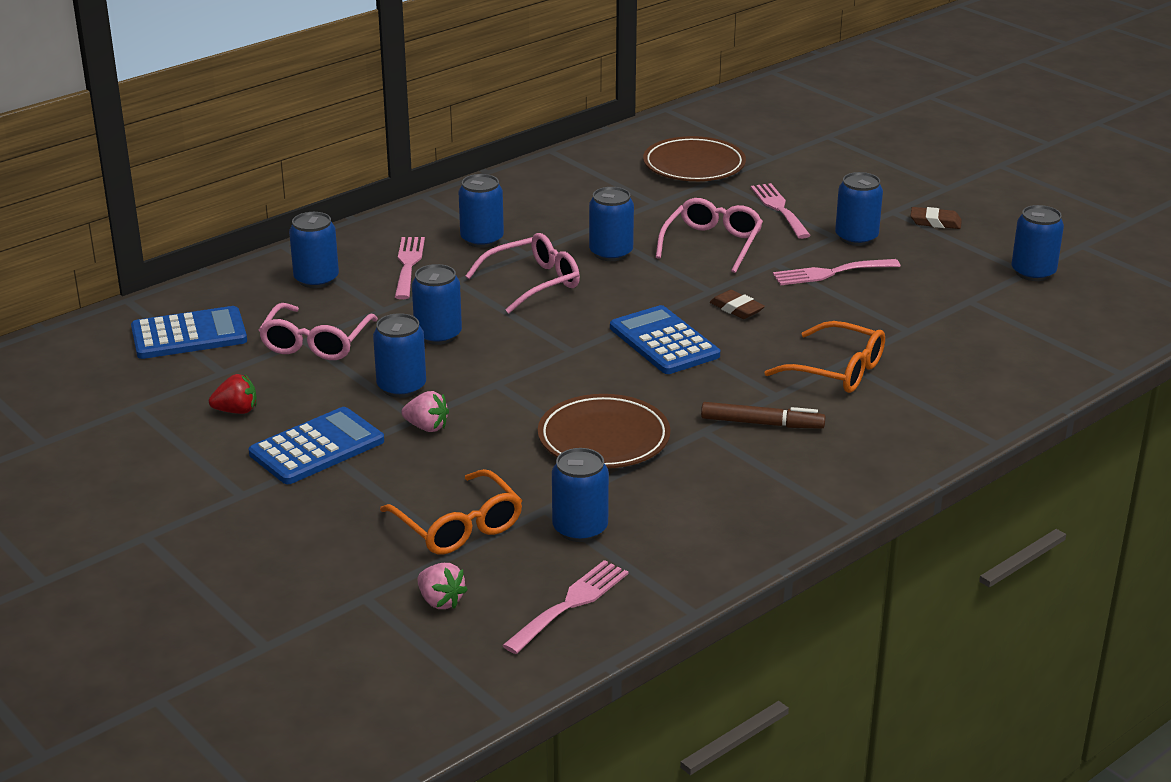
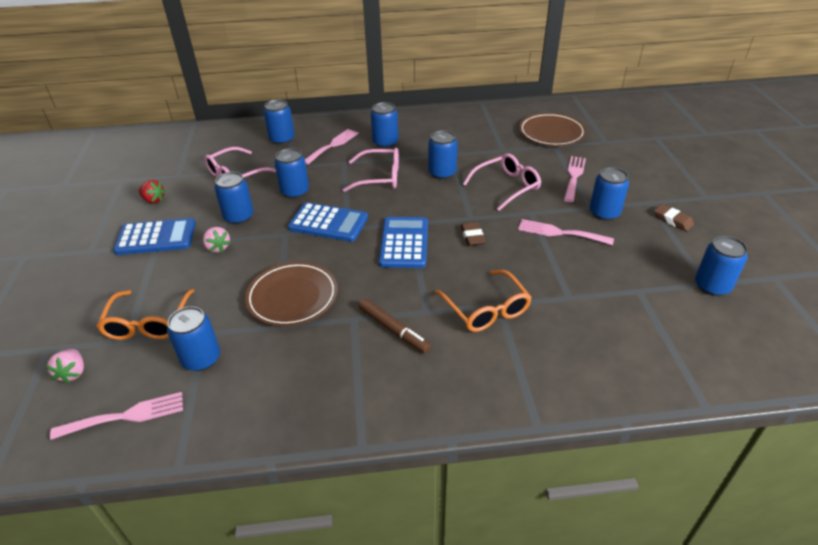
camera: 35 degrees right, 10 degrees up
blue calculator [131,306,247,359] -> blue calculator moved to [288,202,368,242]

